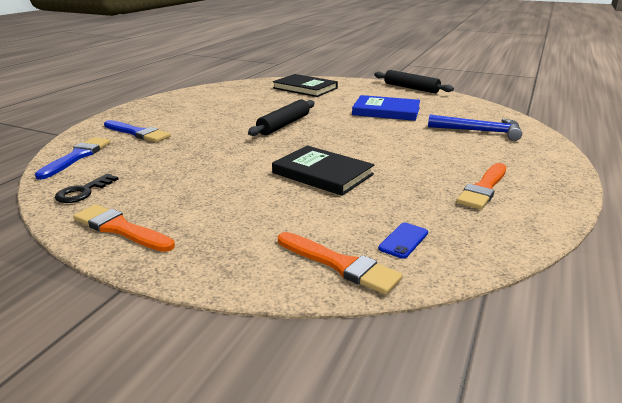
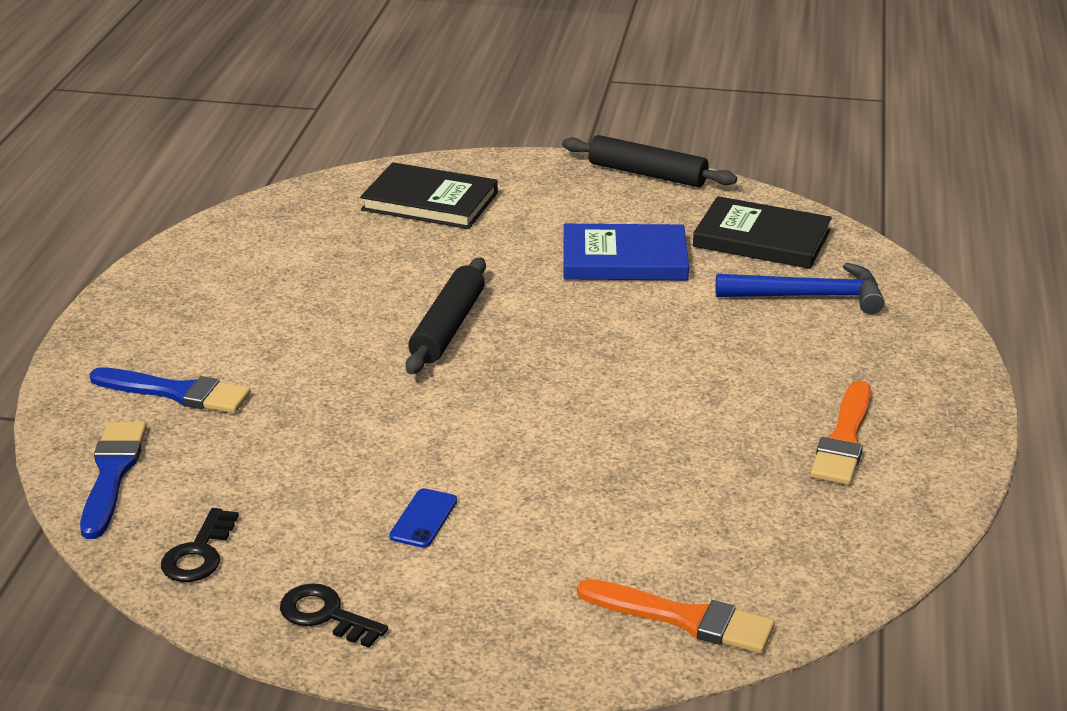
camera: 15 degrees left, 5 degrees up
orange brush [73,204,175,252] -> black key [280,583,388,648]
black book [272,146,374,196] -> black book moved to [693,196,832,269]
blue phone [378,223,428,259] -> blue phone moved to [389,488,457,548]

